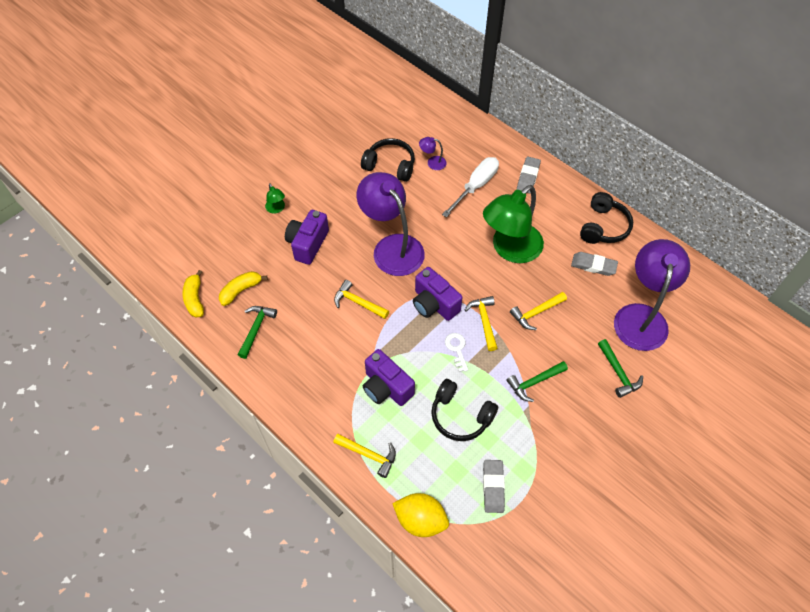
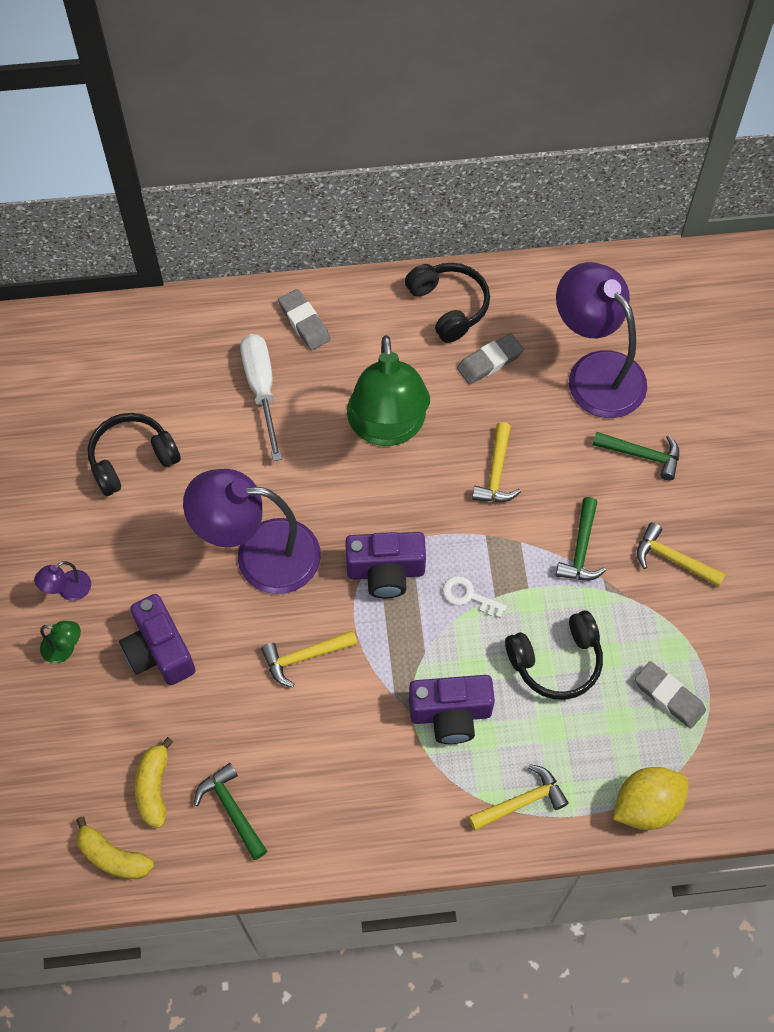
camera: 50 degrees left, 5 degrees up
purple lamp [419,137,446,170] -> purple lamp moved to [34,561,91,601]
yellow hammer [465,296,497,351] -> yellow hammer moved to [637,522,726,587]

